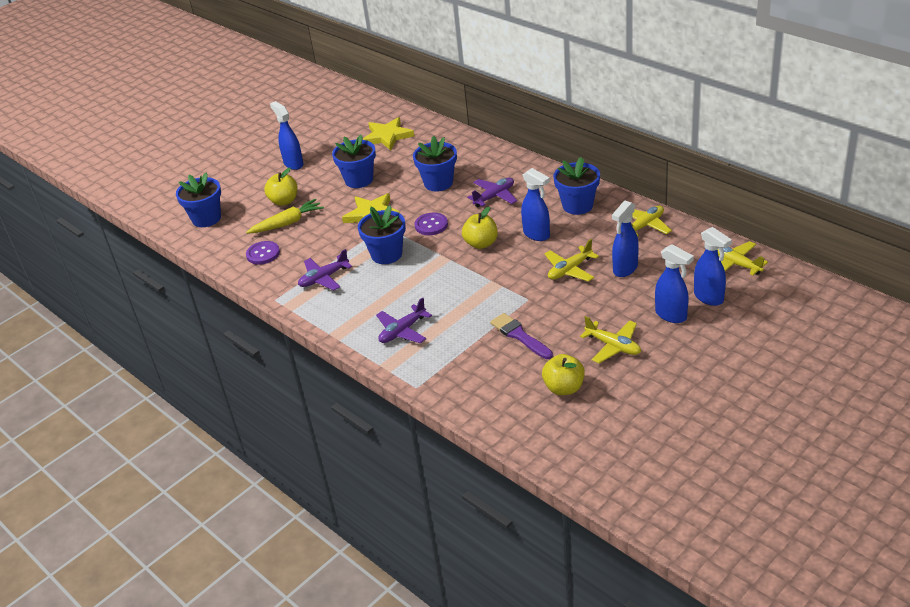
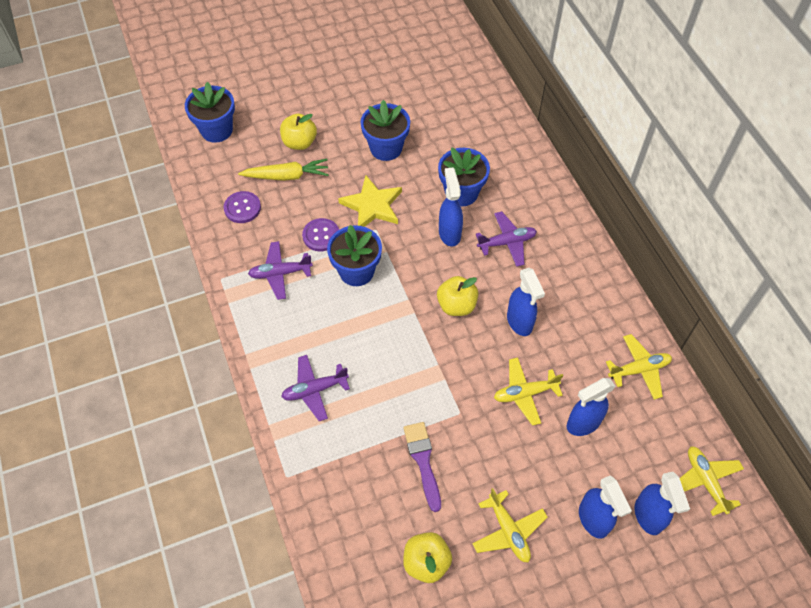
camera: 20 degrees right, 20 degrees up
blue spray bottle [270,101,304,170] -> blue spray bottle moved to [439,167,463,247]
yellow star [362,117,414,150] -> none
purple button [415,212,448,235] -> purple button moved to [302,218,339,251]
blue flower pot [553,157,600,215] -> none

